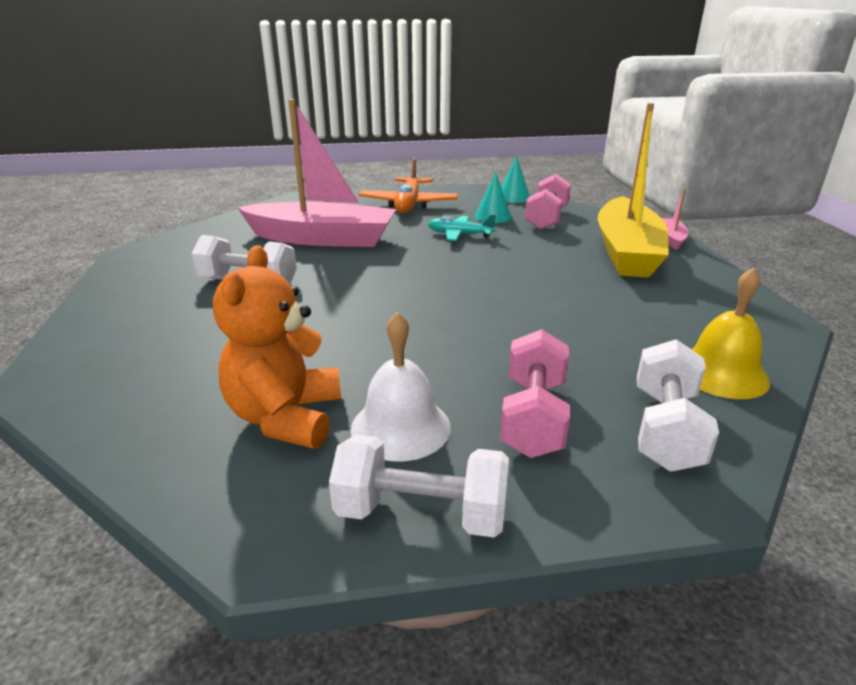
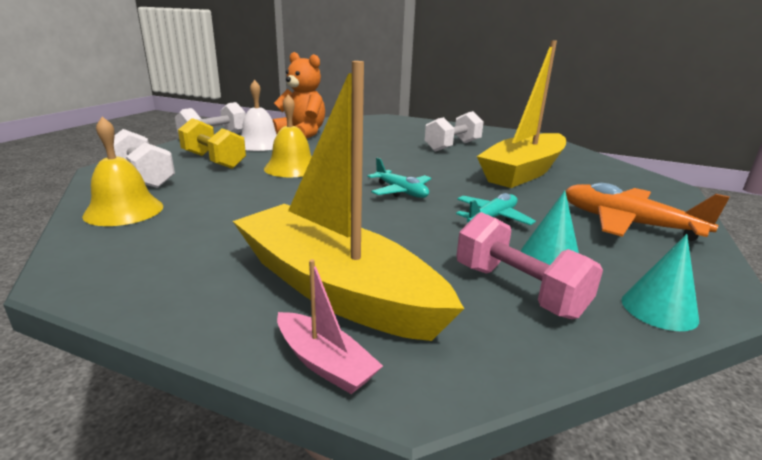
camera: 120 degrees right, 5 degrees down
pink boat [237,99,396,247] -> yellow boat [477,40,566,188]
pink dumbbell [500,329,570,458] -> yellow dumbbell [178,118,246,169]
none -> yellow bell [264,94,312,177]
none -> turquoise plane [367,157,431,198]

